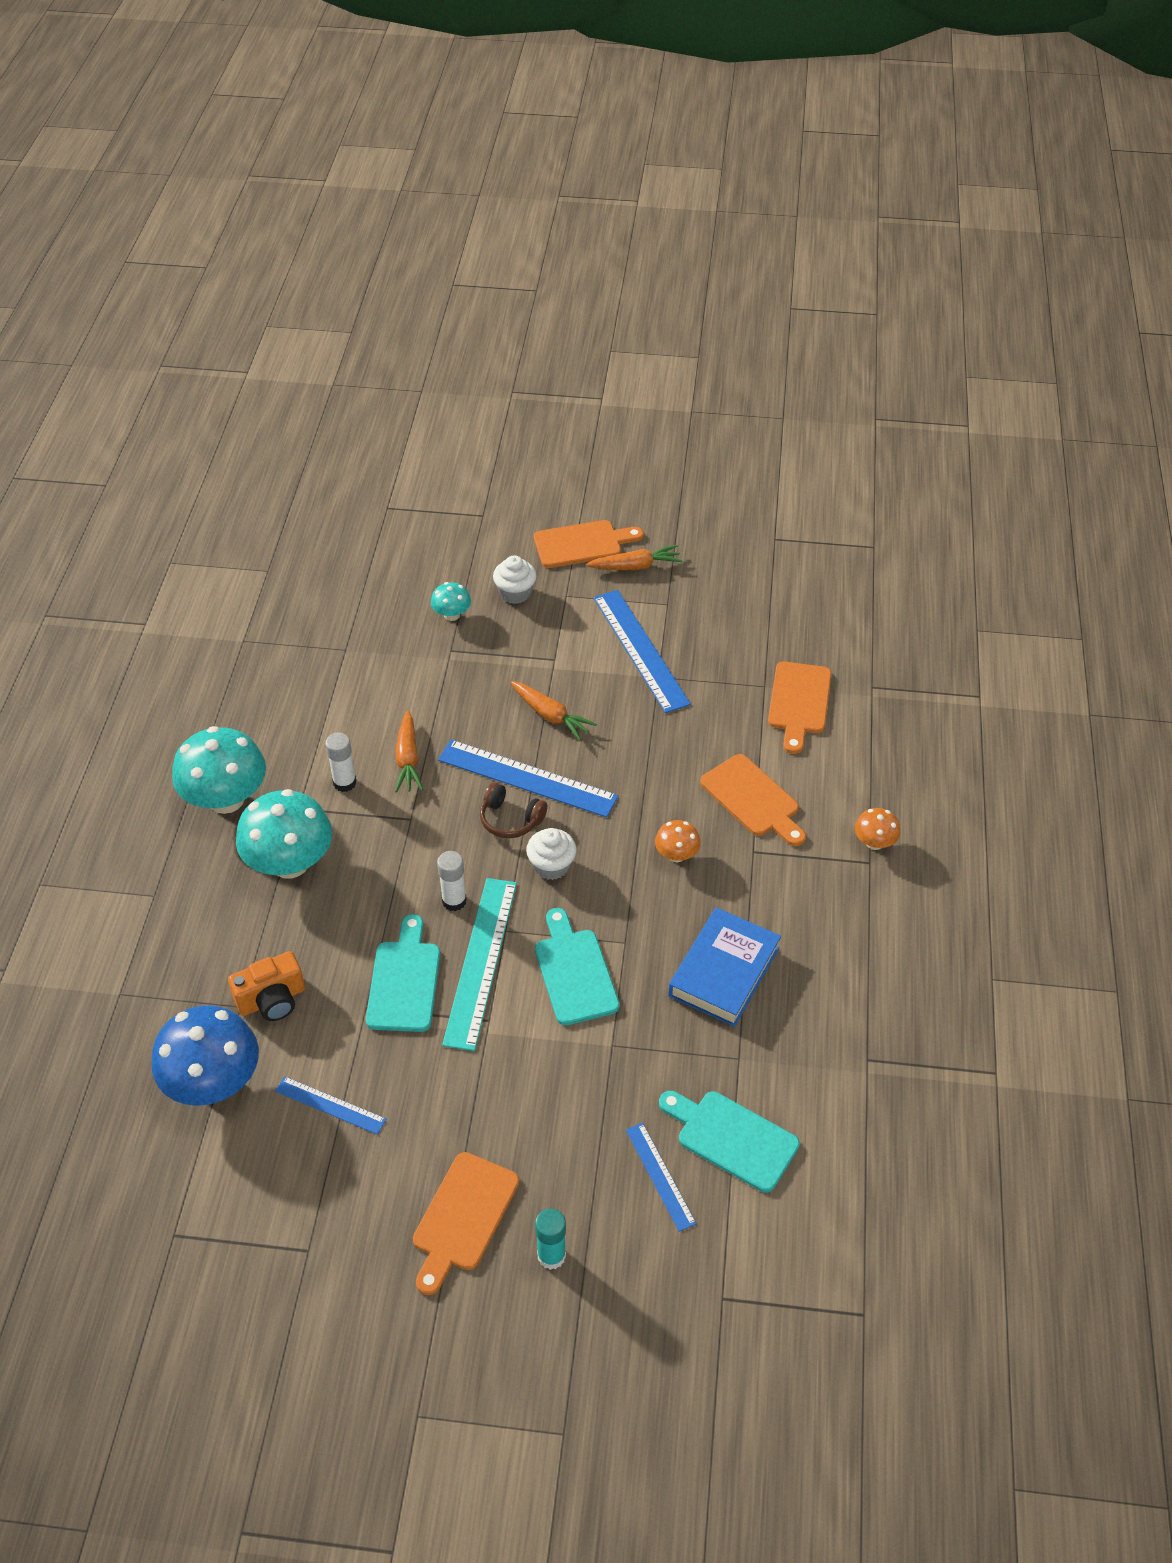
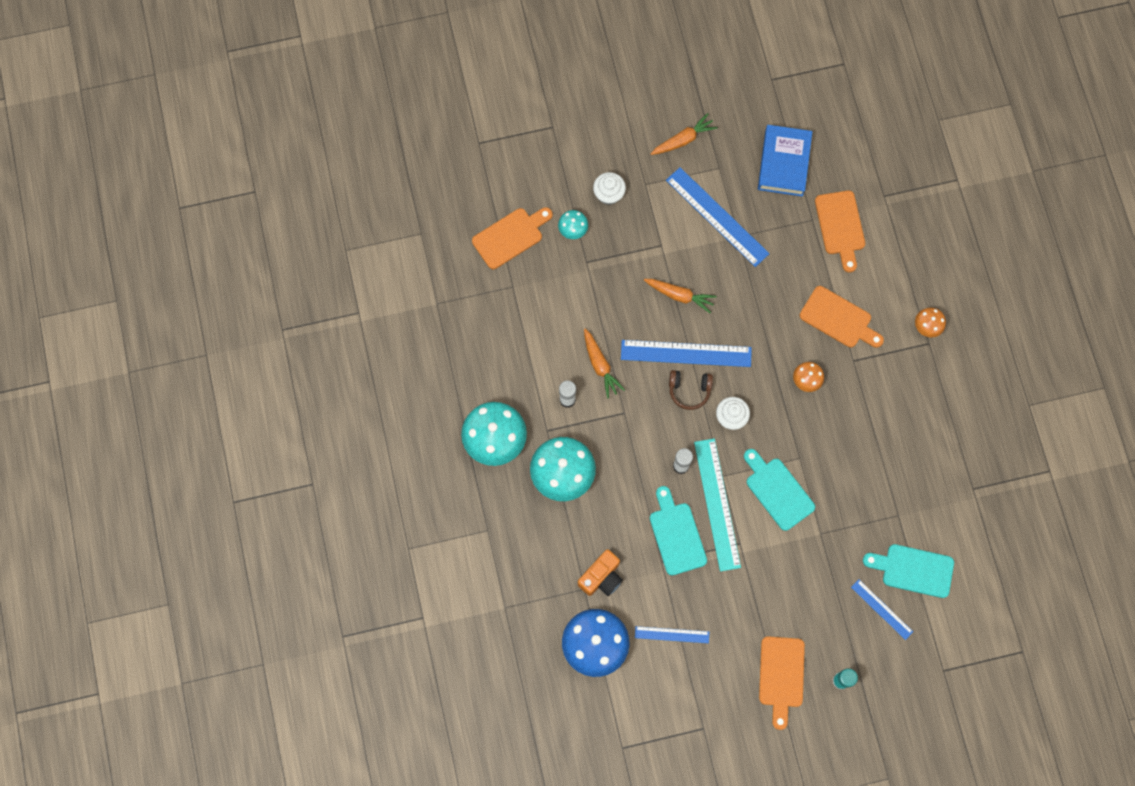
camera: 20 degrees left, 25 degrees up
orange cutting board [534,520,644,568] -> orange cutting board moved to [472,207,553,269]
blue book [668,907,781,1027] -> blue book moved to [758,125,813,196]

